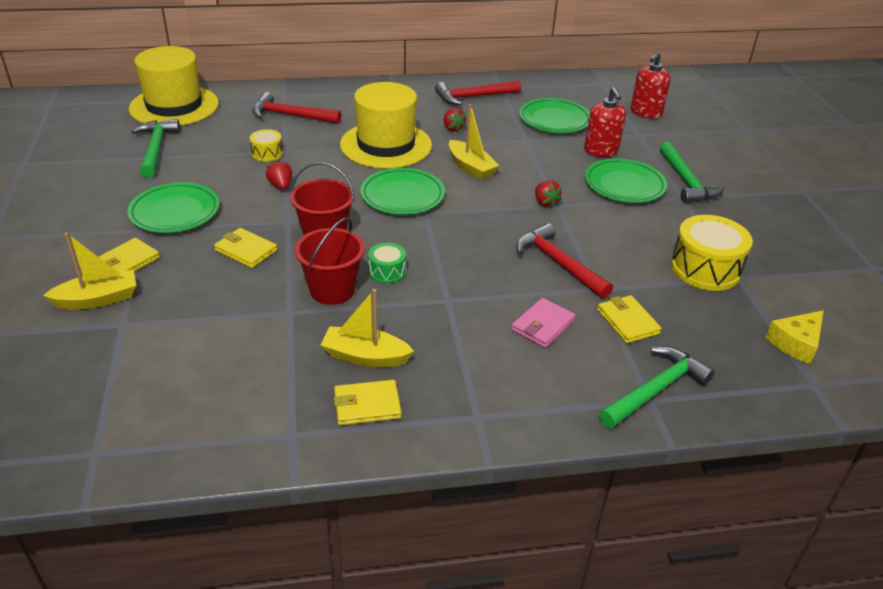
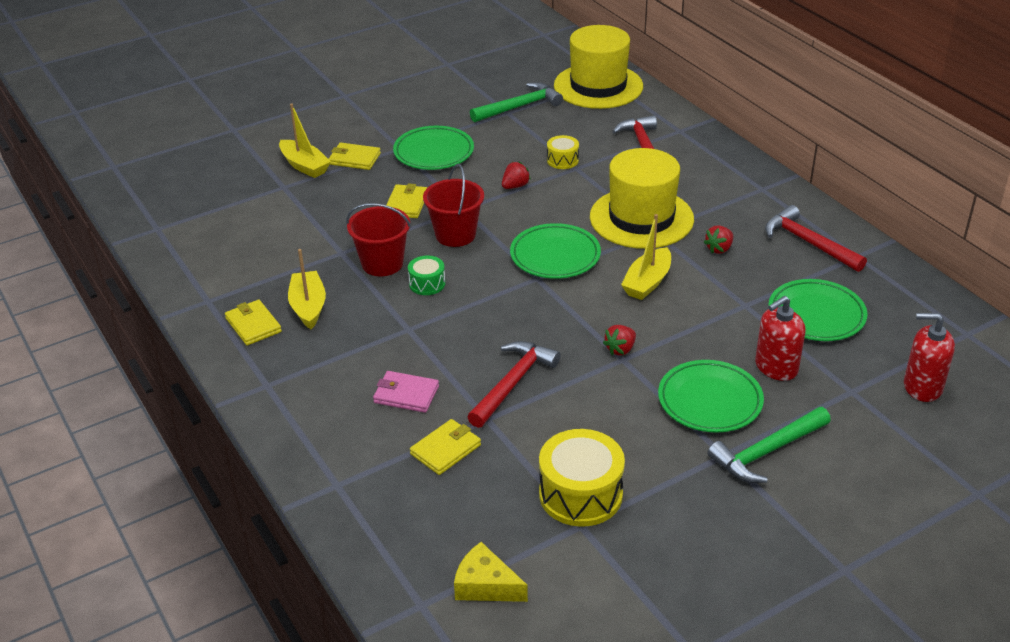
camera: 70 degrees right, 0 degrees up
green hammer [599,346,715,429] -> none

